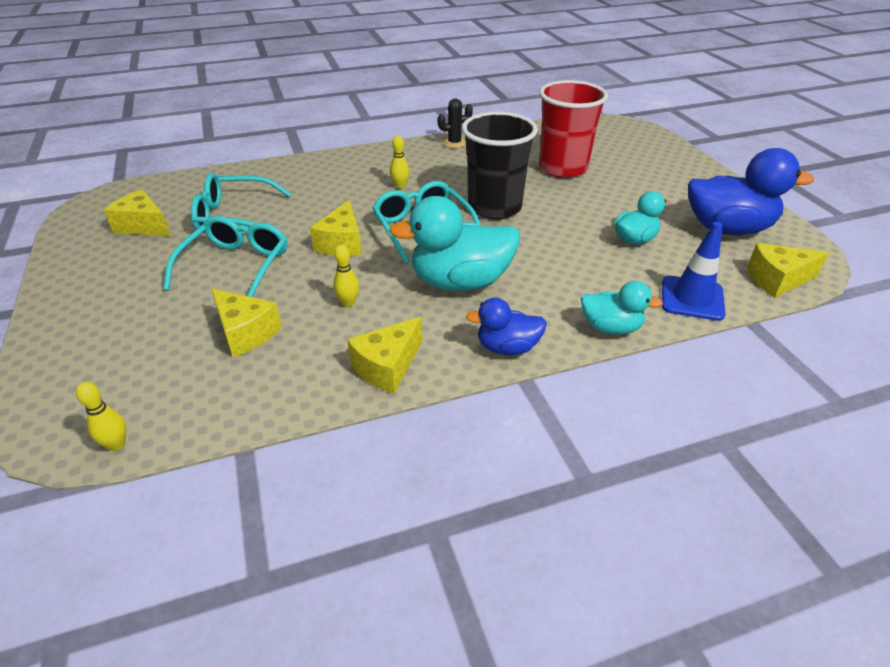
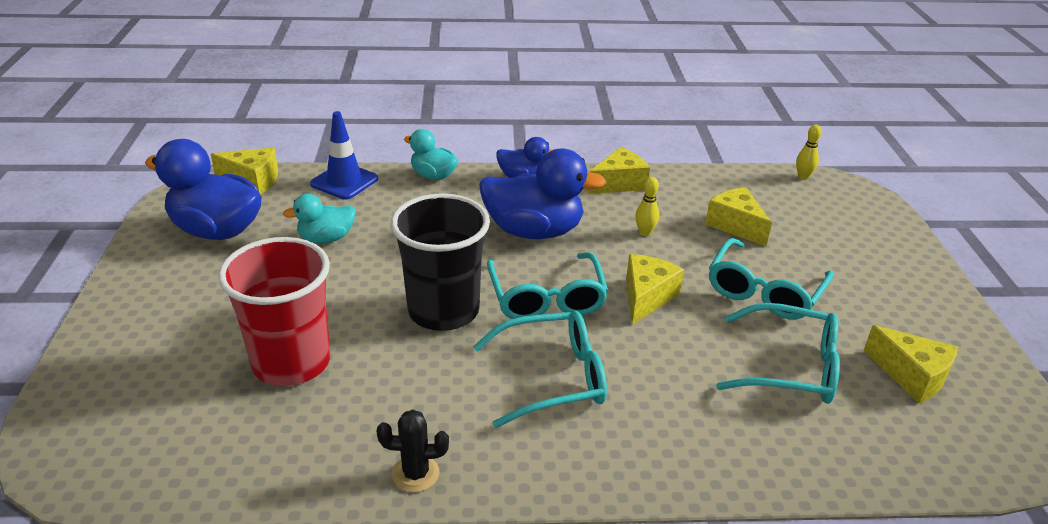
camera: 165 degrees left, 5 degrees down
turquoise duck [389,196,520,291] -> blue duck [479,149,606,239]
yellow bowling pin [390,135,409,189] -> turquoise glasses [473,311,607,428]

